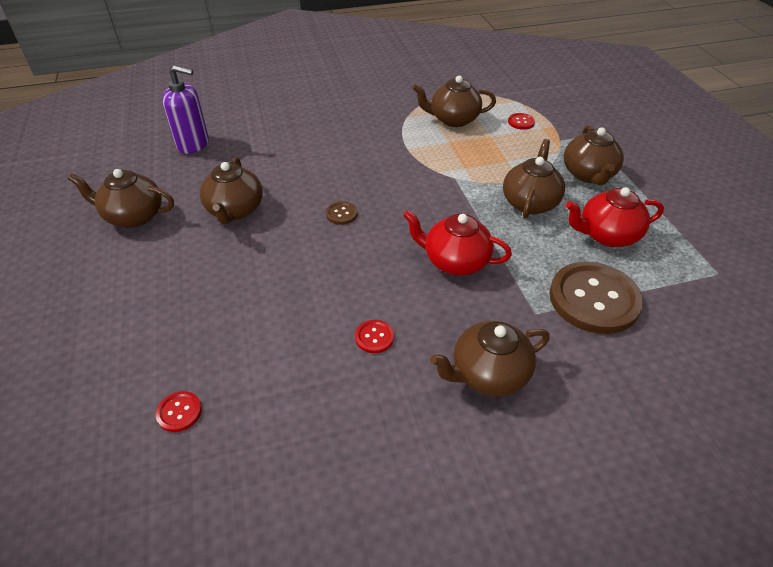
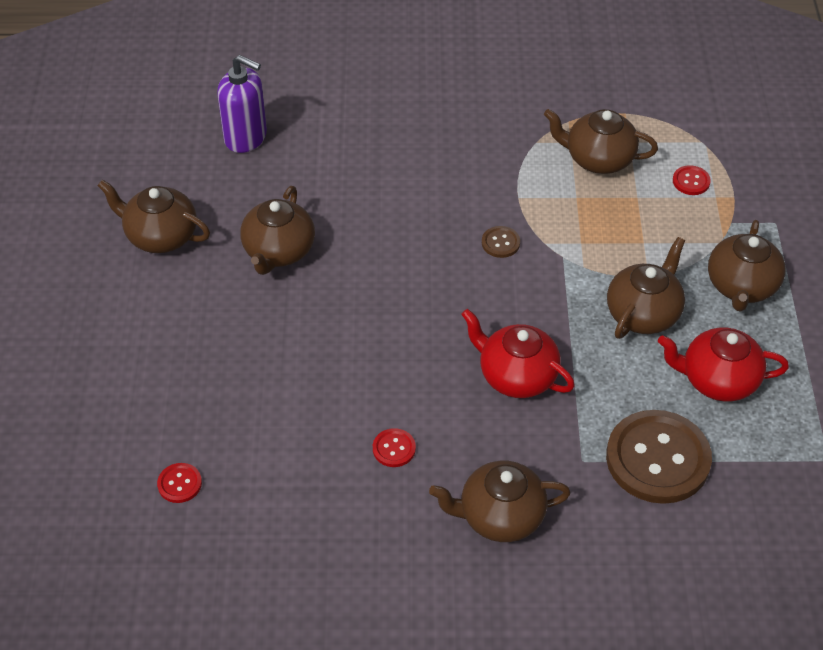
camera: 15 degrees right, 5 degrees up
brown button [326,201,358,225] -> brown button moved to [482,226,520,258]

